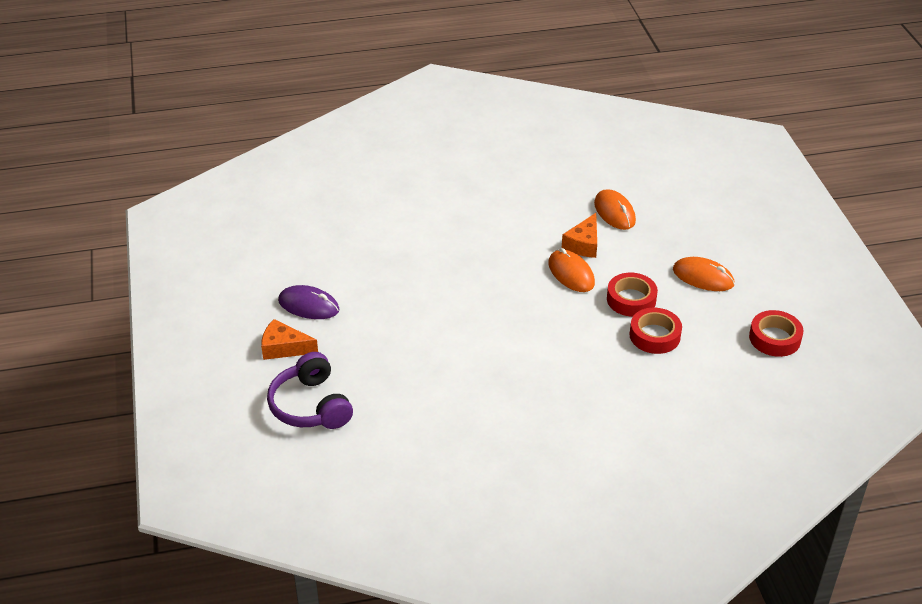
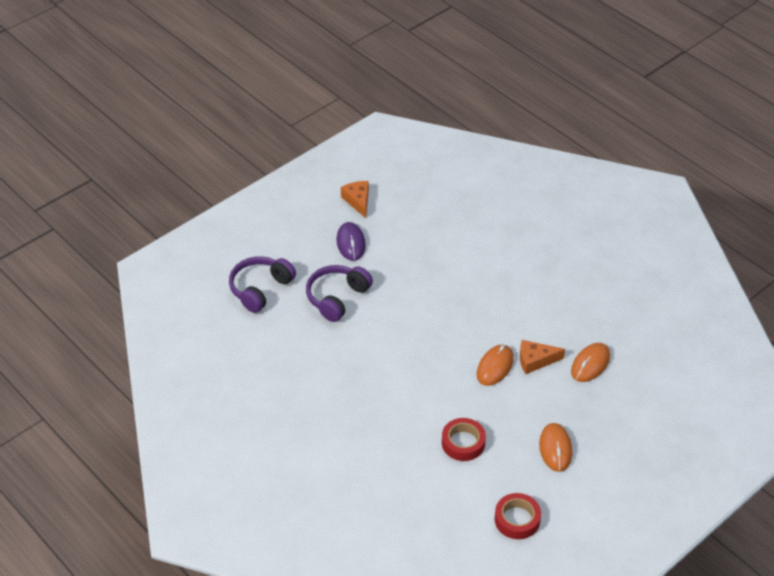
camera: 60 degrees right, 5 degrees up
orange cheese [261,319,318,360] -> orange cheese moved to [341,181,369,218]
red tape [607,273,658,317] -> none
none -> purple headphones [306,265,373,322]

